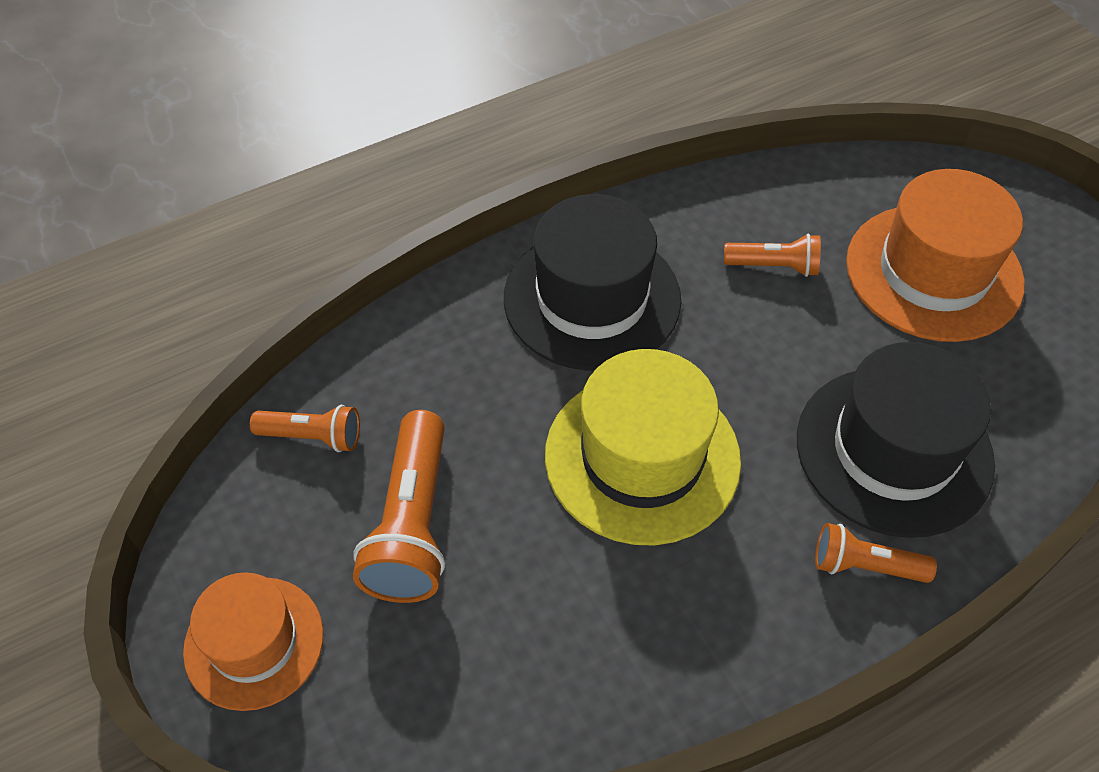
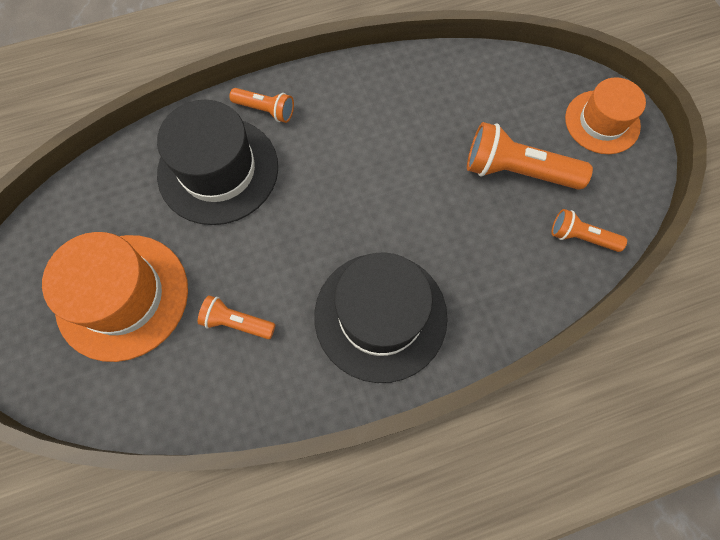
camera: 170 degrees left, 15 degrees up
orange flashlight [353,410,445,603] -> orange flashlight turned 90 degrees counterclockwise [467,122,593,190]
yellow hat [545,349,741,546] -> none

